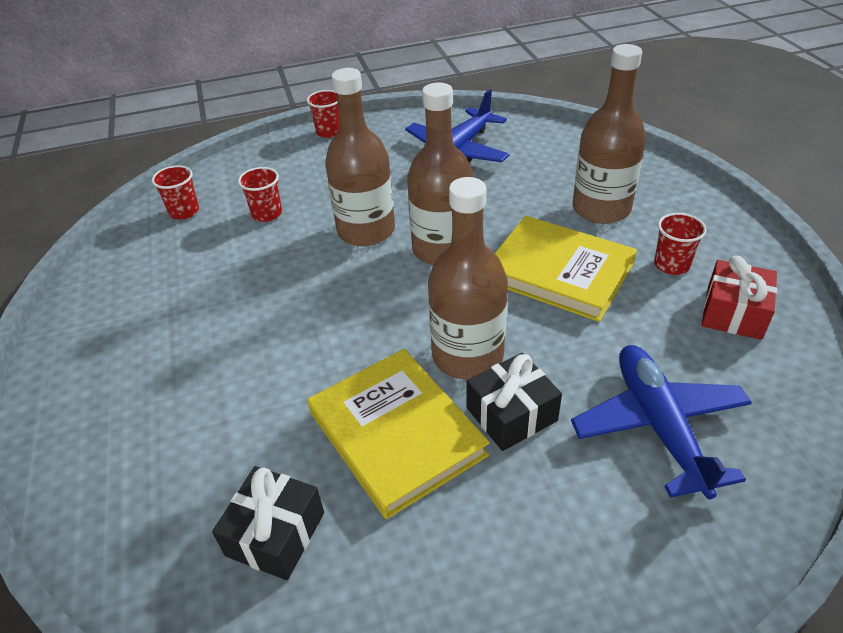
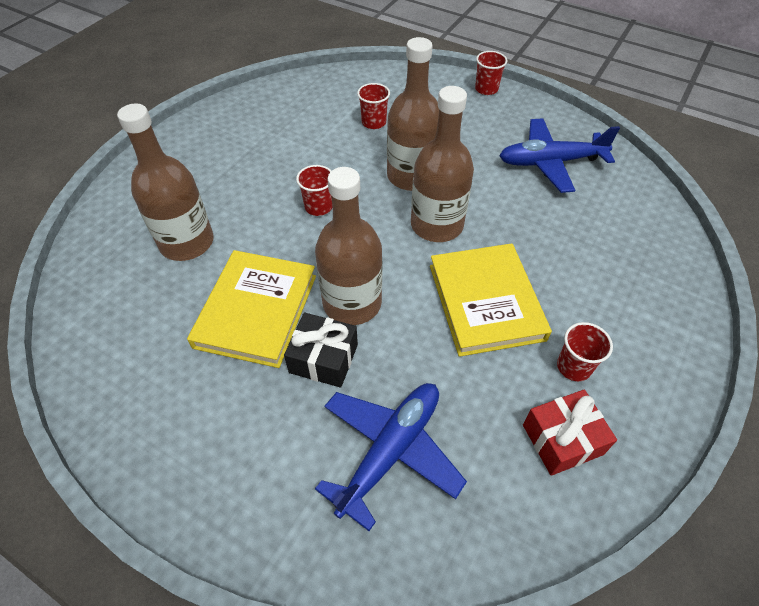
camera: 45 degrees right, 10 degrees up
red cup [152,165,199,219] -> red cup moved to [296,165,332,216]
black gift [212,466,324,580] -> none
brown bottle [573,44,646,224] -> brown bottle moved to [117,104,214,261]

